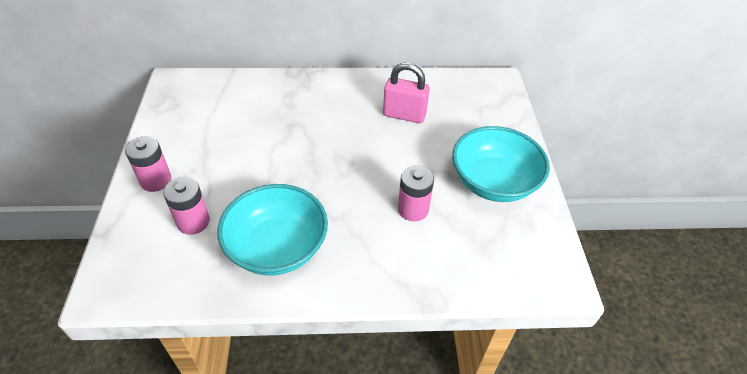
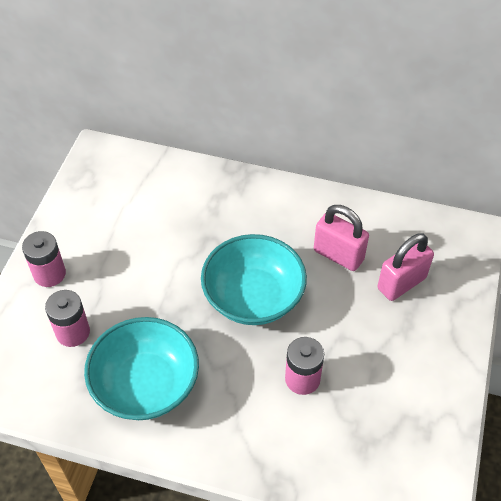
camera: 20 degrees right, 5 degrees up
turquoise bowl [452,126,550,202] -> turquoise bowl moved to [201,234,307,325]
none -> pink padlock [378,233,434,301]

